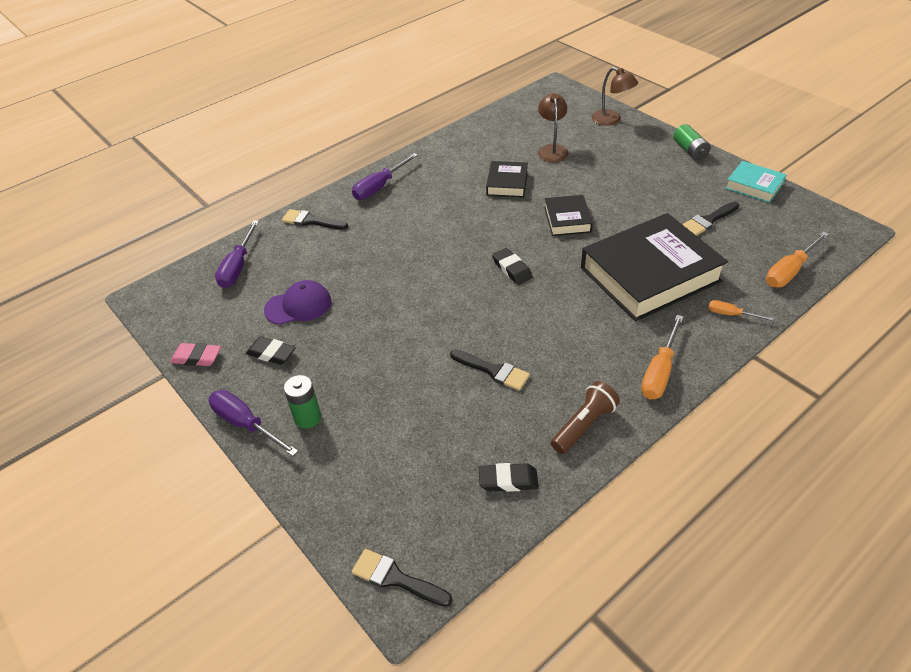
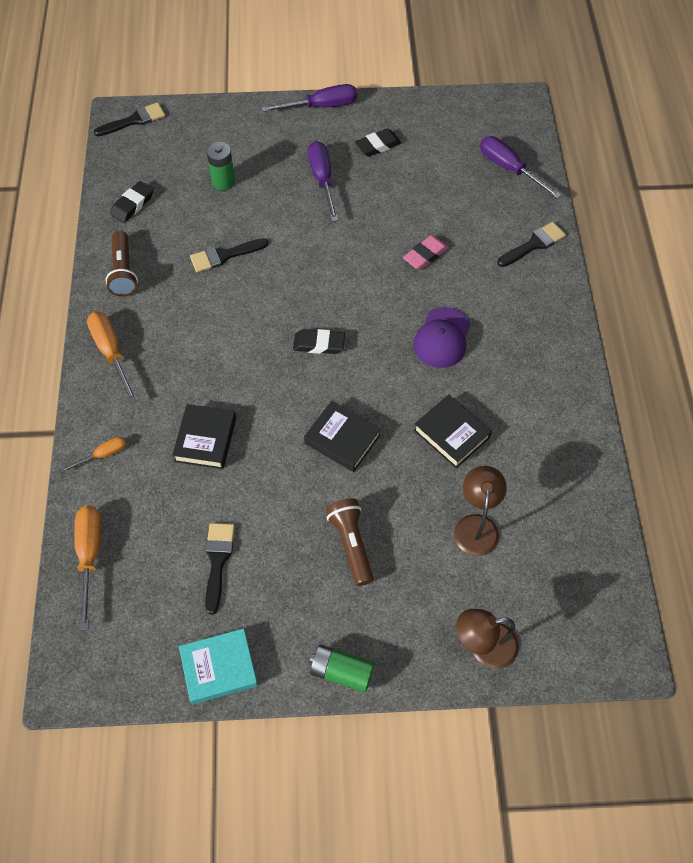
camera: 125 degrees right, 15 degrees up
pink eraser [170,343,221,366] -> pink eraser moved to [403,235,449,270]
purple cap [264,280,331,325] -> purple cap moved to [413,307,471,368]
green battery [284,375,321,429] -> green battery moved to [207,142,235,191]
purple screwdriver [352,153,418,200] -> purple screwdriver moved to [308,141,338,222]
brown lamp [538,93,568,162] -> brown lamp turned 120 degrees counterclockwise [454,466,507,556]
black book [581,213,728,321] -> black book [172,404,236,469], size x0.48
none -> brown flashlight [325,498,374,586]

